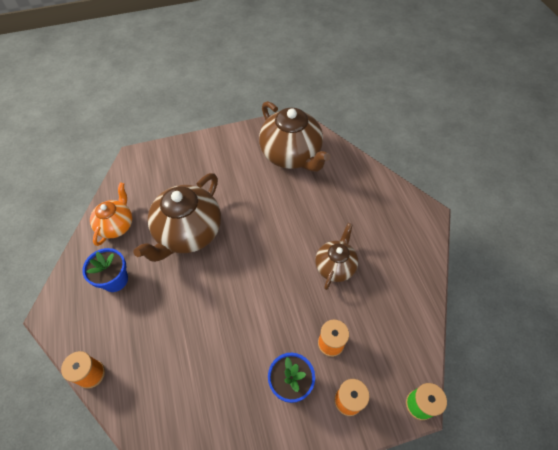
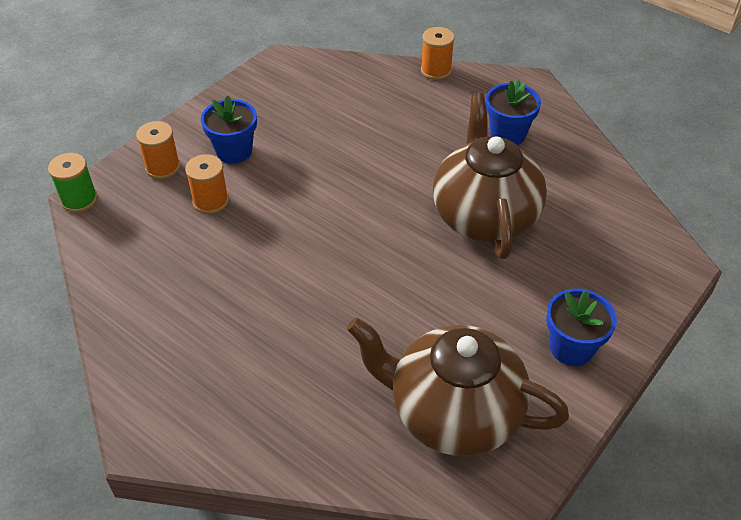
camera: 145 degrees right, 10 degrees down
orange teapot [90,183,132,246] -> none
brown teapot [315,223,358,290] -> none
none -> blue flower pot [546,289,617,366]

